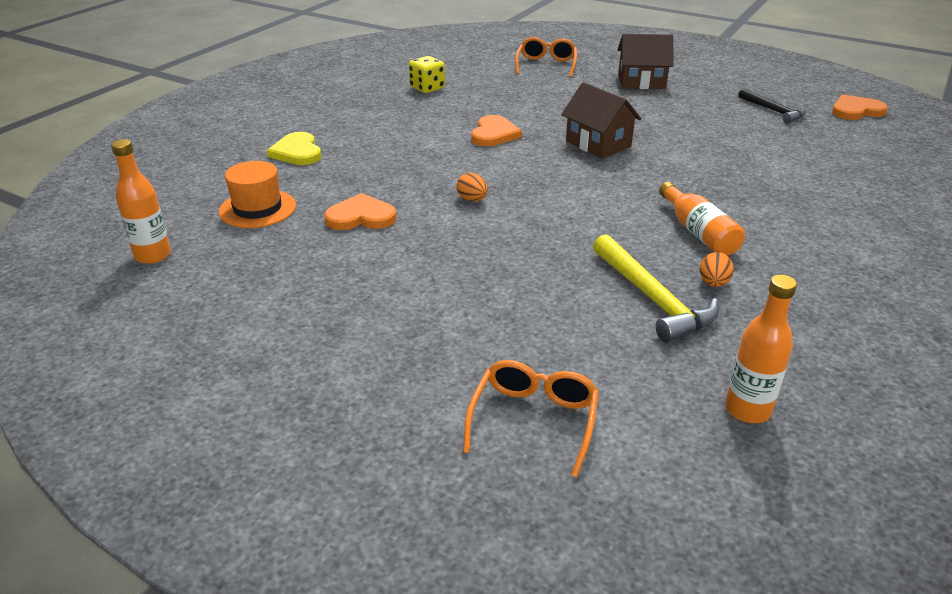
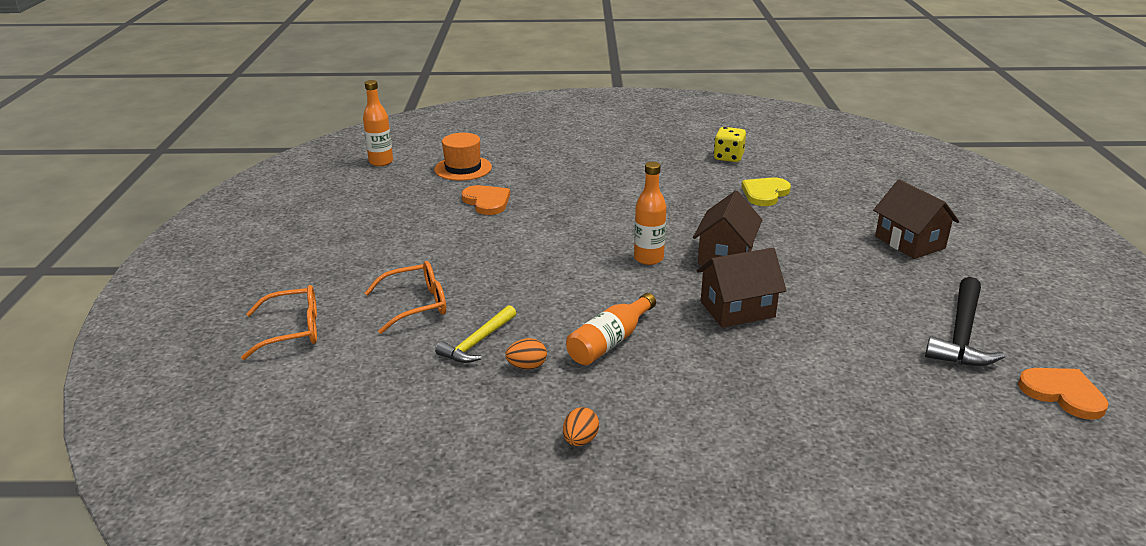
camera: 60 degrees right, 5 degrees down
yellow heart [267,132,321,165] -> yellow heart moved to [742,177,791,206]
orange egg [456,173,488,201] -> orange egg moved to [563,407,599,446]
orange heart [471,115,522,146] -> none
orange glasses [515,37,577,77] -> orange glasses moved to [365,261,446,334]
yellow hammer [593,234,719,343] -> yellow hammer [435,305,516,363], size x0.66
orange bottle [725,275,797,423] -> orange bottle moved to [634,162,666,265]
black hammer [738,88,806,123] -> black hammer [925,277,1005,366], size x1.52
none -> brown house [697,248,787,328]

